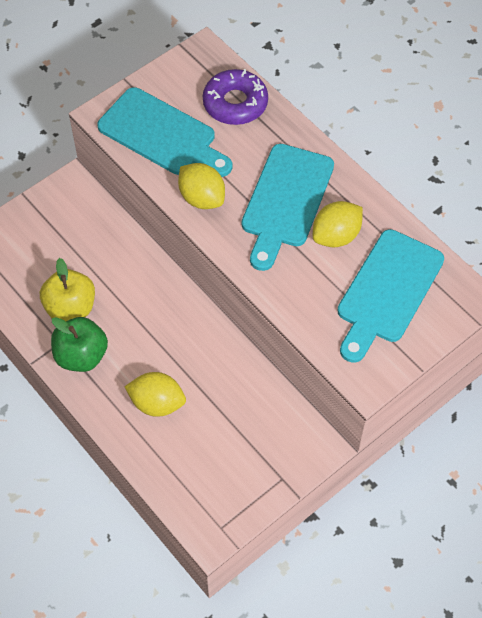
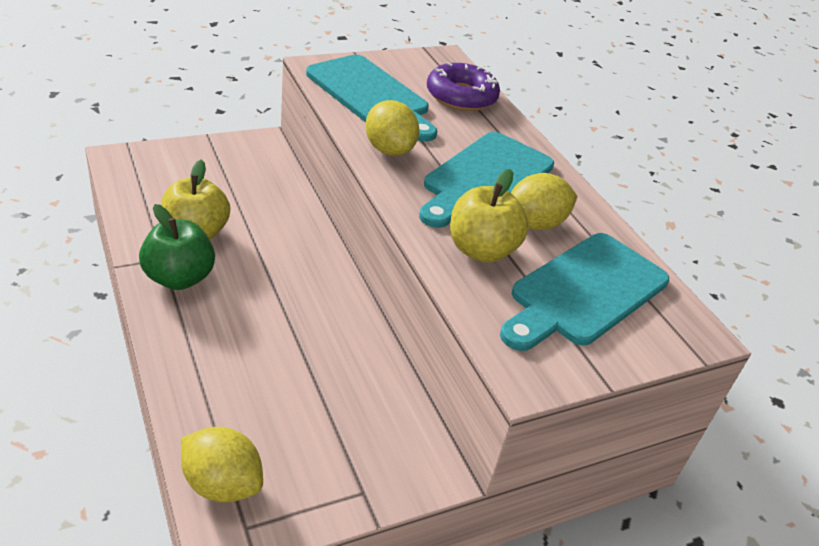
camera: 10 degrees right, 20 degrees down
yellow lemon [124,372,186,417] -> yellow lemon moved to [181,427,263,503]
none -> yellow apple [450,169,529,263]

